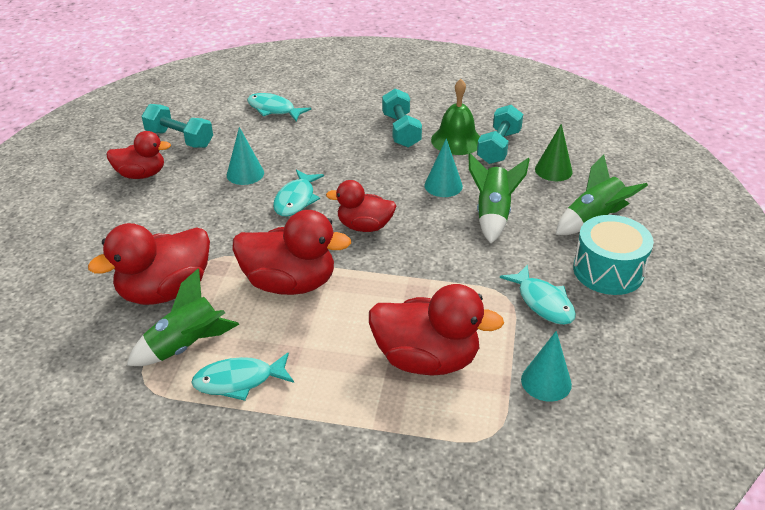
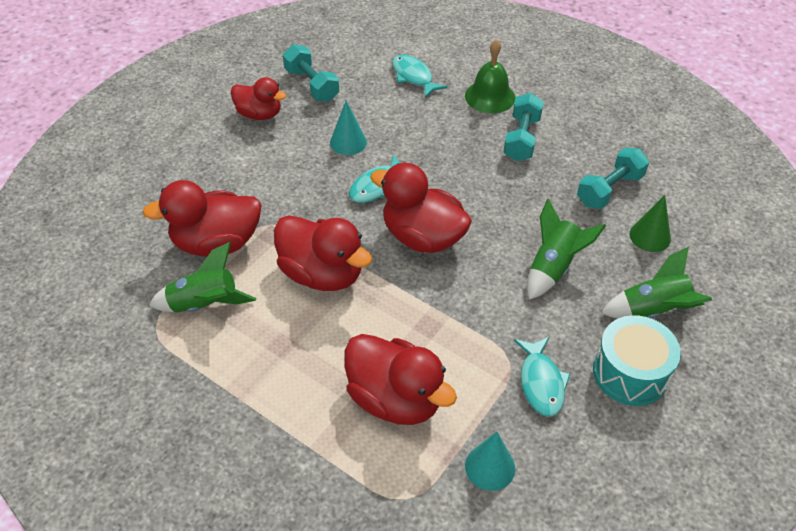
camera: 25 degrees right, 10 degrees up
turquoise fish [191,352,294,401] -> none
red duck [326,180,396,232] -> red duck [370,163,472,253], size x1.57
turquoise cone [425,138,463,197] -> none
green bell [431,79,480,155] -> green bell moved to [465,39,515,113]

